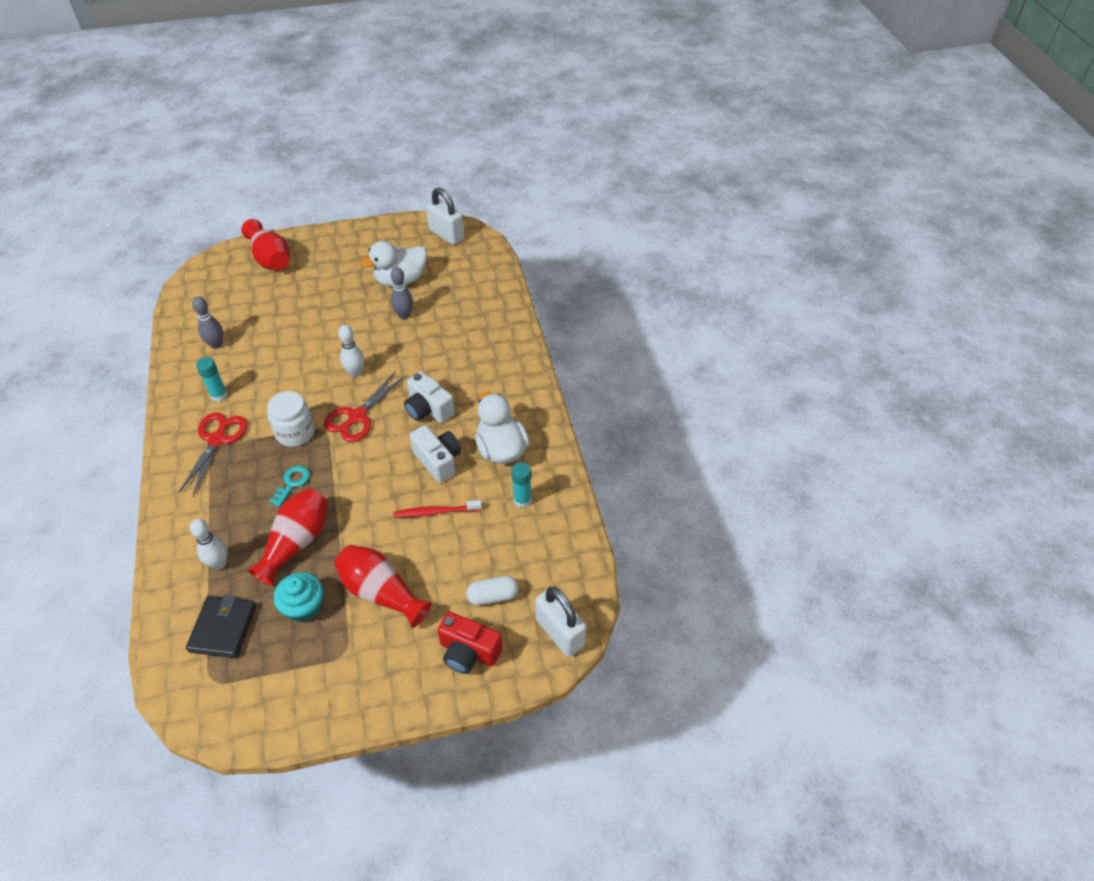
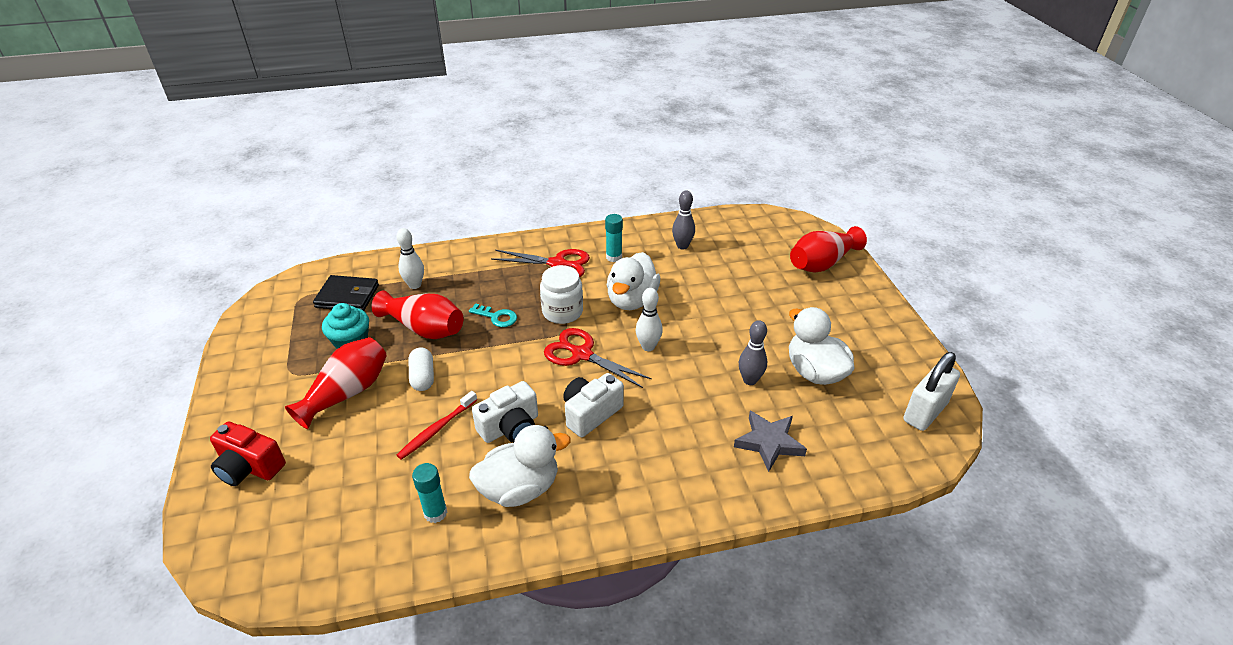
camera: 90 degrees right, 10 degrees down
red toothbrush [394,500,482,518] -> red toothbrush turned 135 degrees counterclockwise [397,391,477,460]
red camera [437,612,503,674] -> red camera turned 90 degrees counterclockwise [210,422,286,486]
white capsule [466,576,519,606] -> white capsule moved to [408,348,434,391]
white padlock [535,587,587,657] -> none
none -> white duck [607,252,660,310]
none -> grey star [734,411,807,472]

